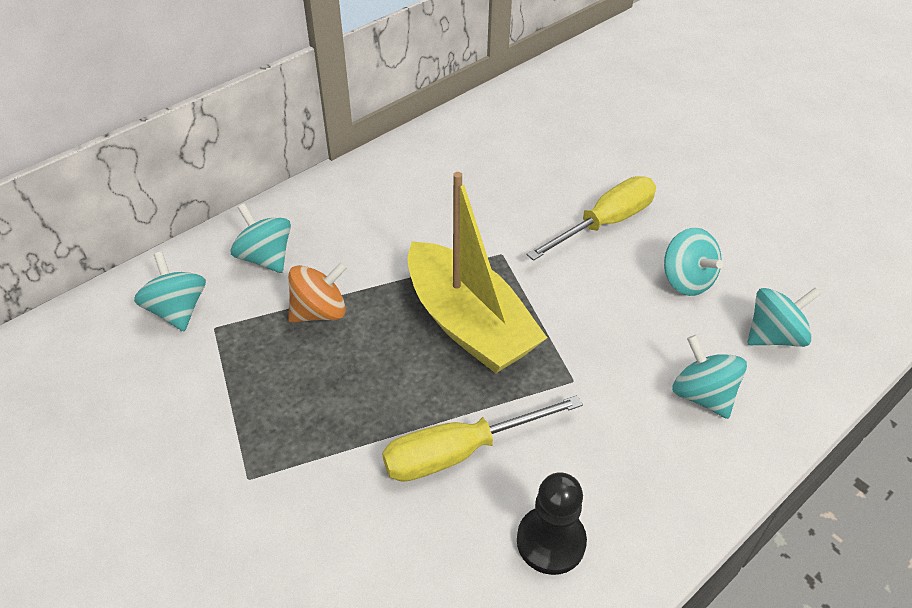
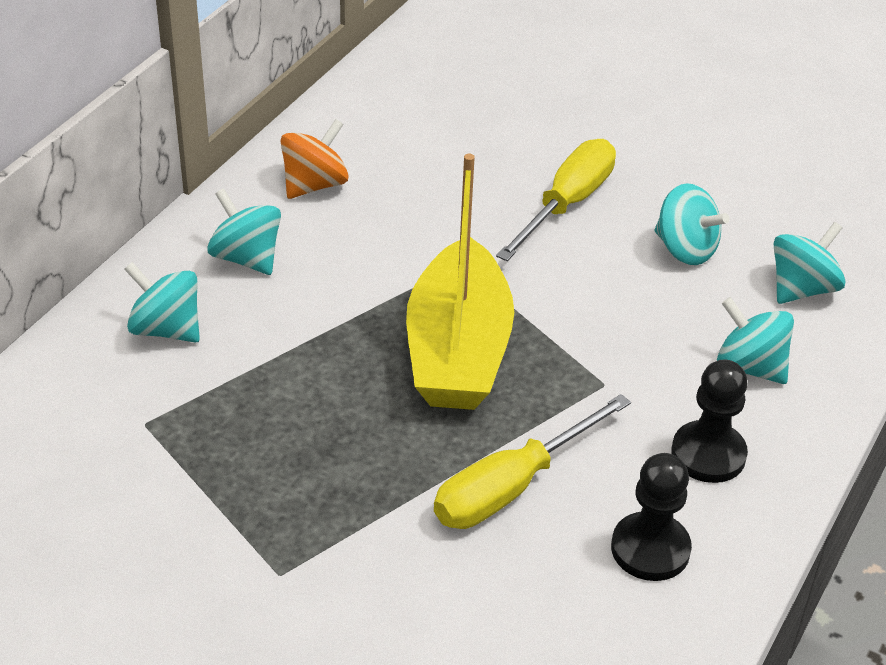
camera: 20 degrees left, 5 degrees down
turquoise spinning top [134,252,206,331] -> turquoise spinning top moved to [207,189,281,275]
orange spinning top [288,262,348,323] -> orange spinning top moved to [281,119,349,199]
yellow boat [407,172,547,373] -> yellow boat turned 60 degrees clockwise [406,154,514,410]
none -> black pawn [671,359,748,483]

